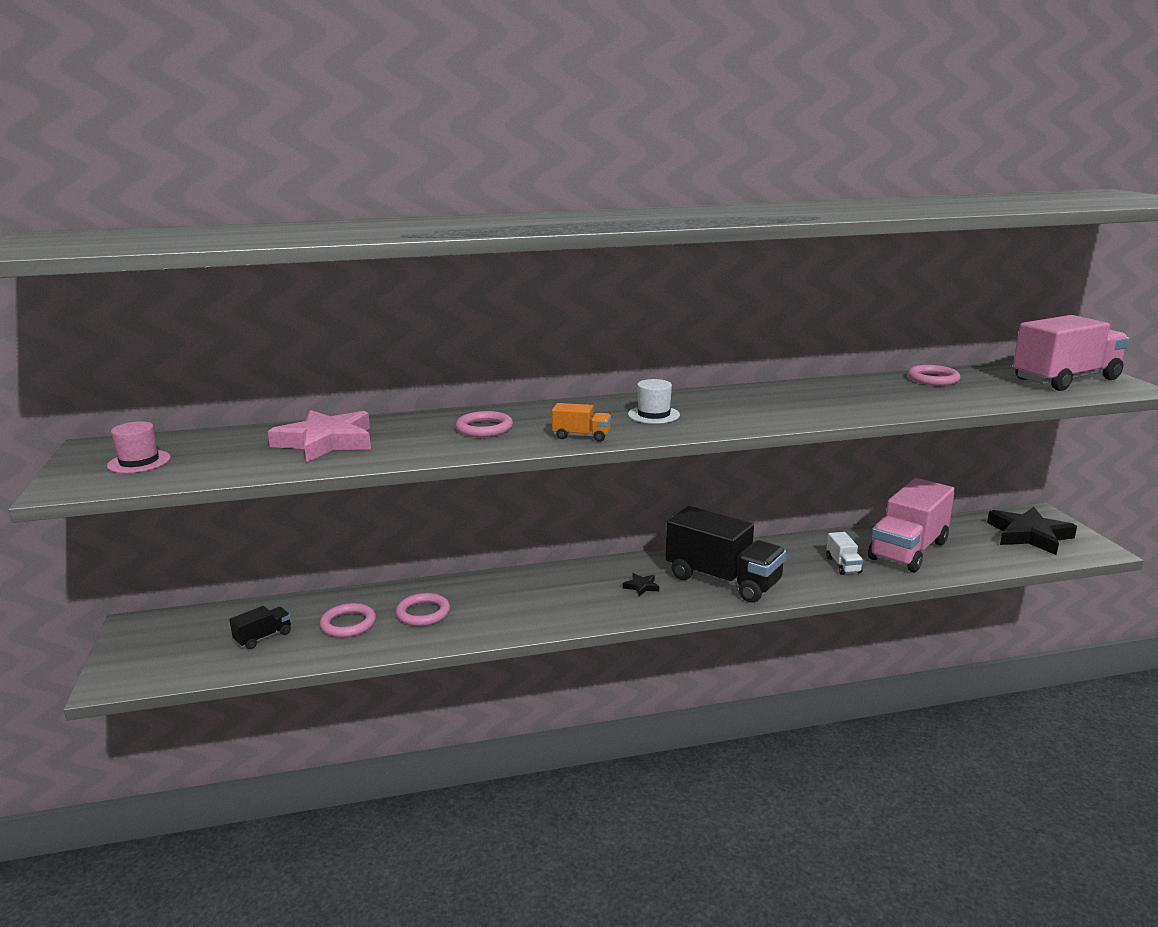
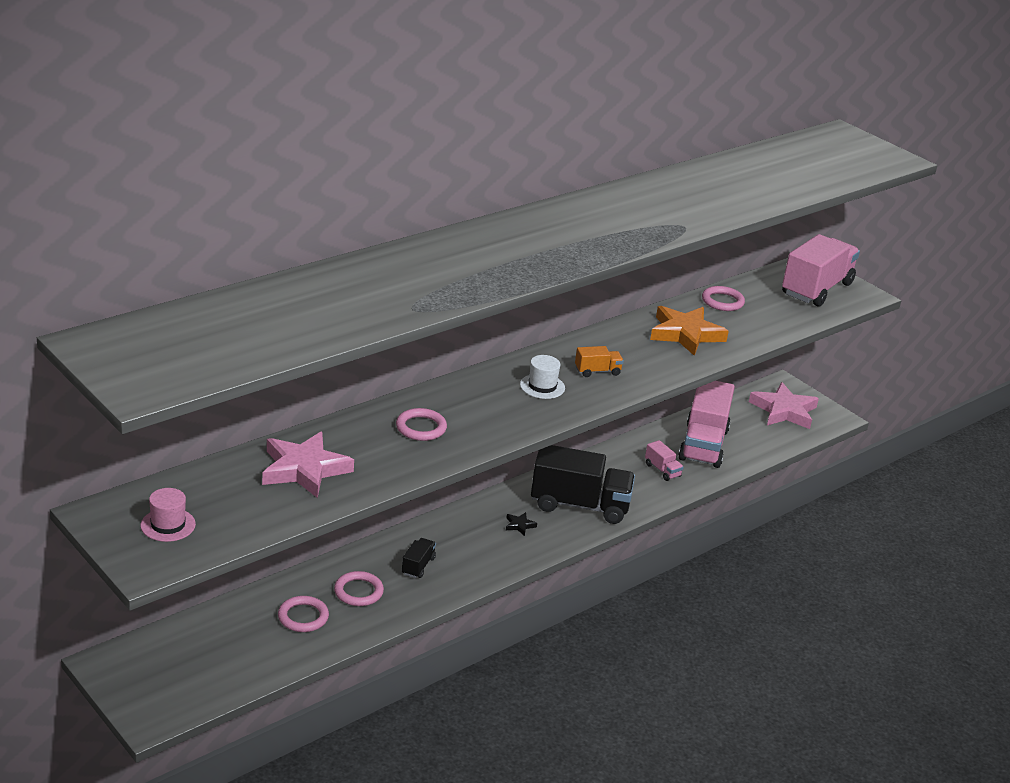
camera: 30 degrees left, 10 degrees up
black truck [229,606,291,649] -> black truck moved to [402,538,436,578]
orange truck [552,403,611,442] -> orange truck moved to [575,346,624,377]
white truck [826,532,863,575] -> pink truck [645,440,684,481]
black star [987,507,1077,555] -> pink star [749,382,819,429]
none -> orange star [650,306,729,356]

